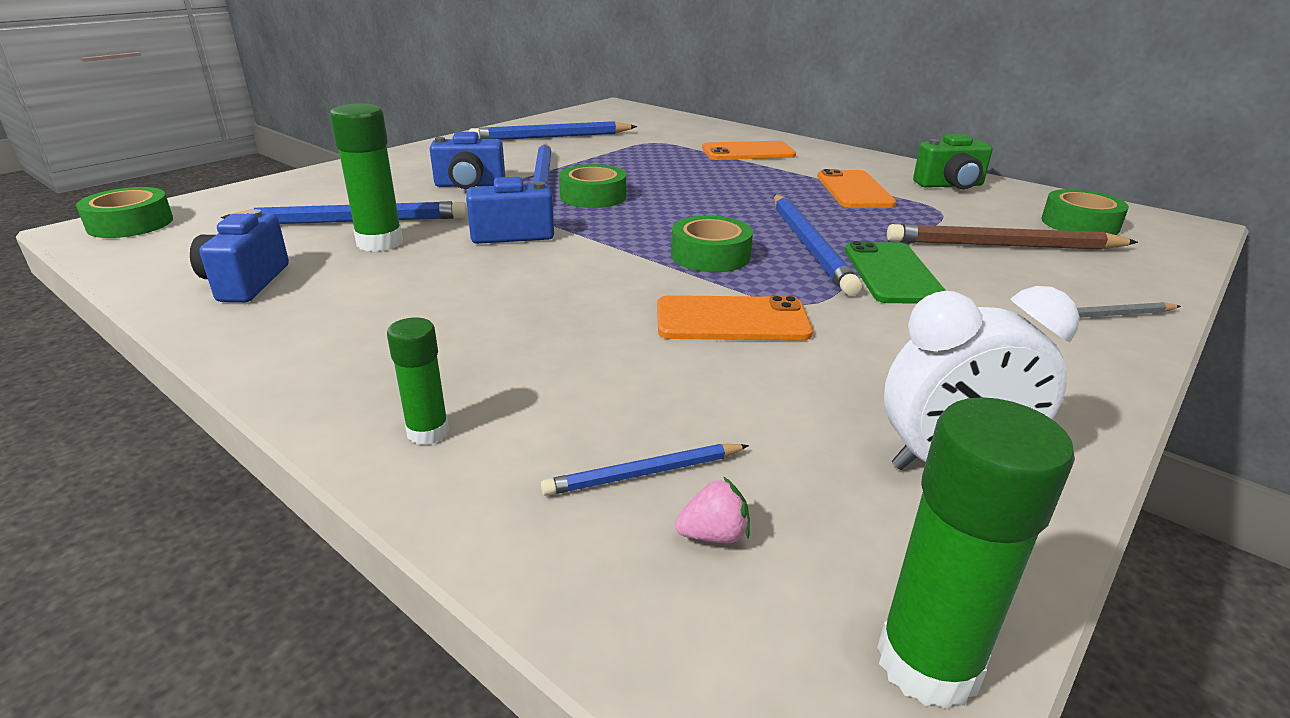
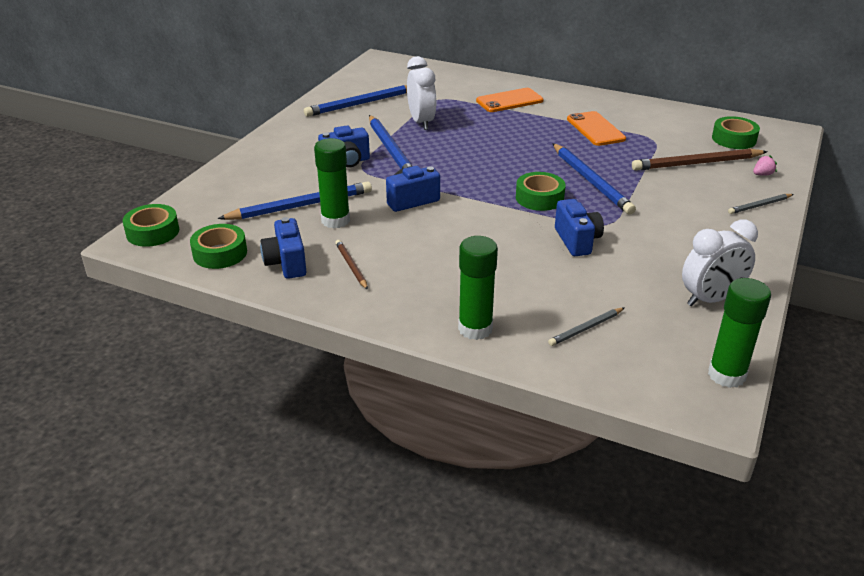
camera: 15 degrees left, 5 degrees up
green glue stick [387,318,449,445] -> green glue stick [458,236,498,340], size x1.70
blue pencil [541,444,749,496] -> grey pencil [548,307,625,346]
green tape [559,164,626,208] -> green tape moved to [190,224,247,269]
orange phone [657,295,813,341] -> blue camera [555,199,604,256]
pink strawberry [675,477,750,543] -> pink strawberry moved to [753,155,777,175]
green phone [845,241,946,303] -> none
green camera [913,134,993,189] -> none
none -> brown pencil [335,240,368,290]
none -> white clock [407,56,436,130]

